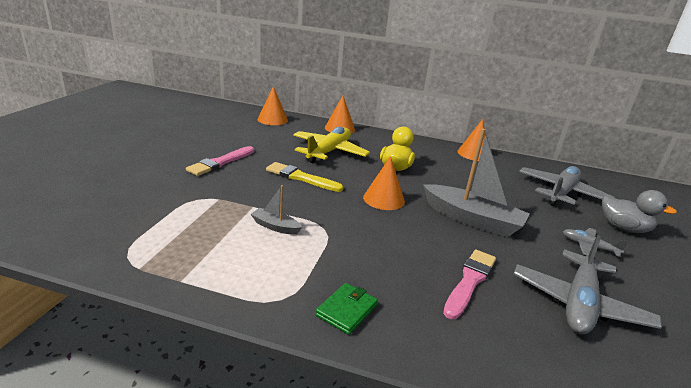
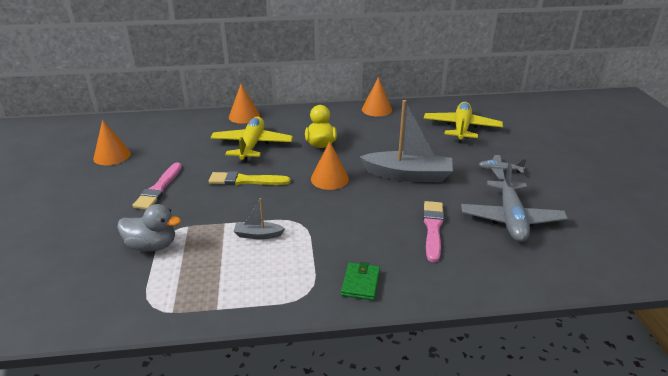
camera: 20 degrees left, 5 degrees up
orange cone [258,86,288,125] -> orange cone moved to [93,120,131,165]
grey plane [519,166,615,206] -> yellow plane [424,102,503,143]
grey duck [602,190,677,233] -> grey duck moved to [117,204,181,252]

